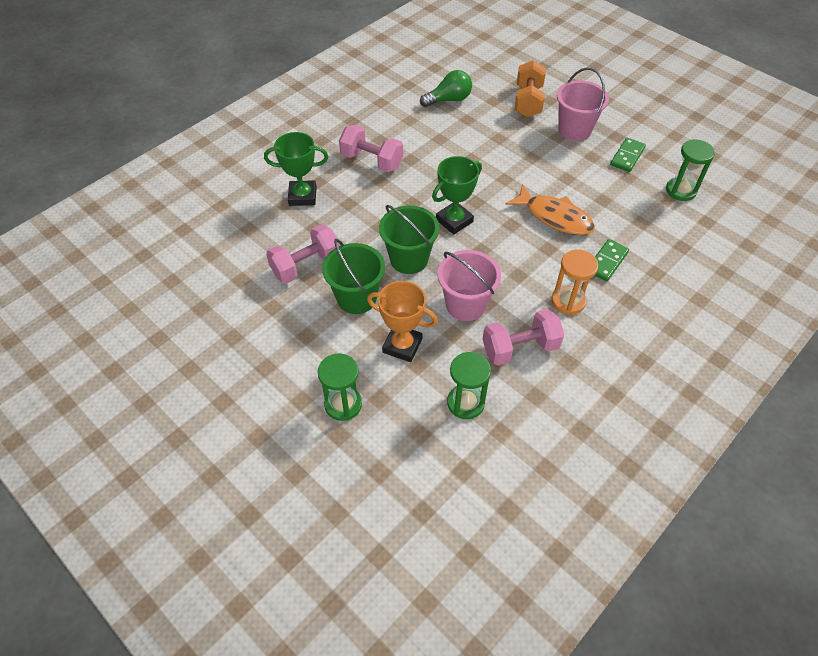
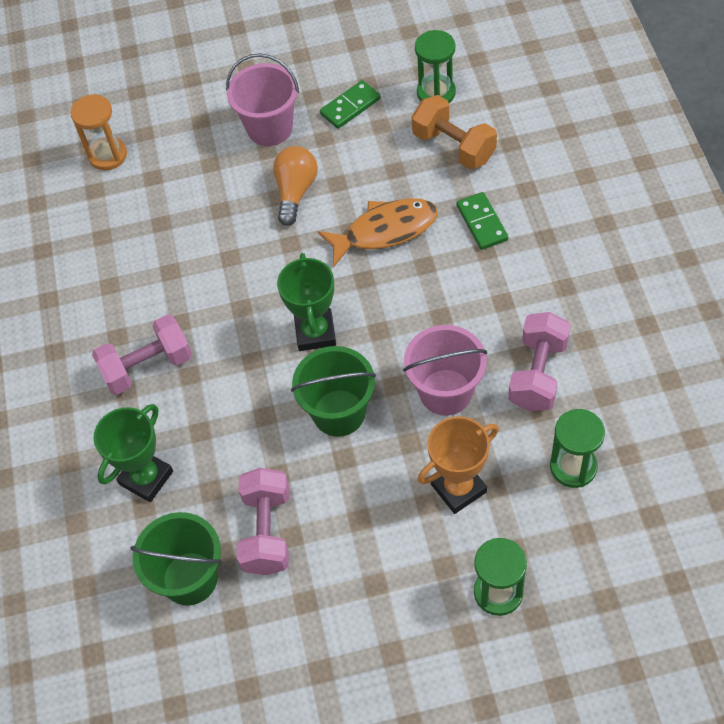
camera: 50 degrees left, 5 degrees up
green bucket [322,239,385,314] -> green bucket moved to [130,512,221,605]
green light bulb [420,70,472,107] -> none
orange dumbbell [514,60,546,117] -> orange dumbbell moved to [411,95,497,170]
orange hourglass [551,250,598,315] -> orange hourglass moved to [70,94,127,170]
green domino [610,138,646,172] -> green domino turned 75 degrees clockwise [320,80,381,129]
none -> orange light bulb [273,146,318,226]

